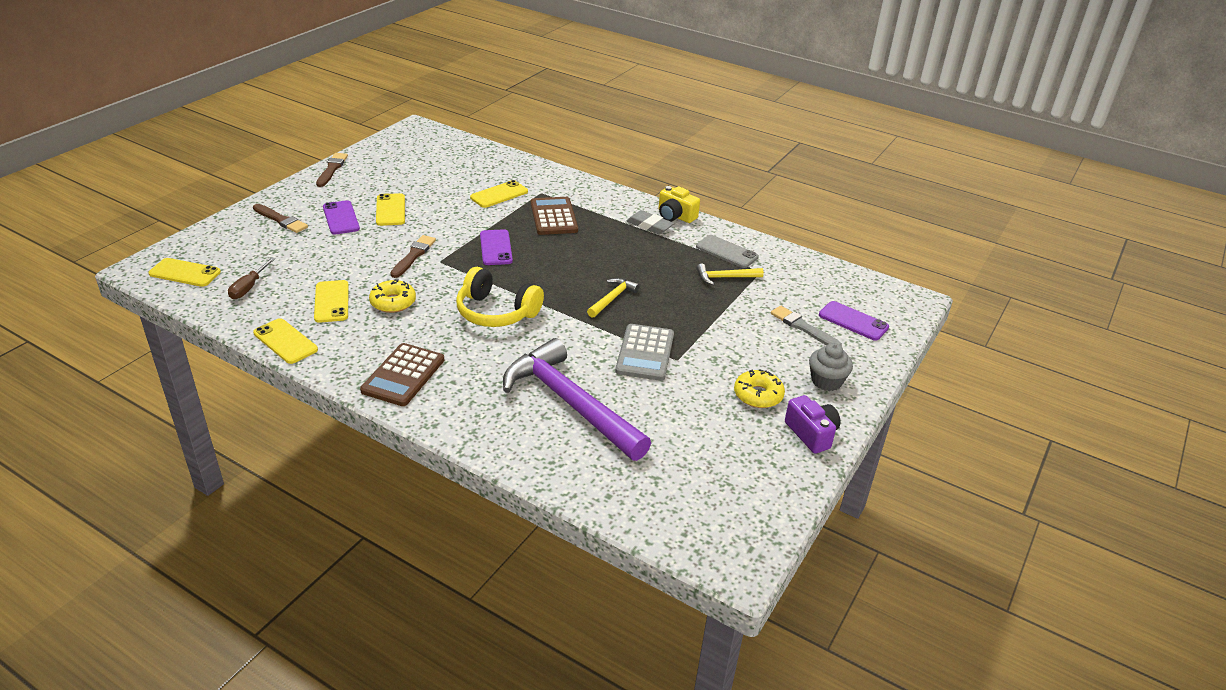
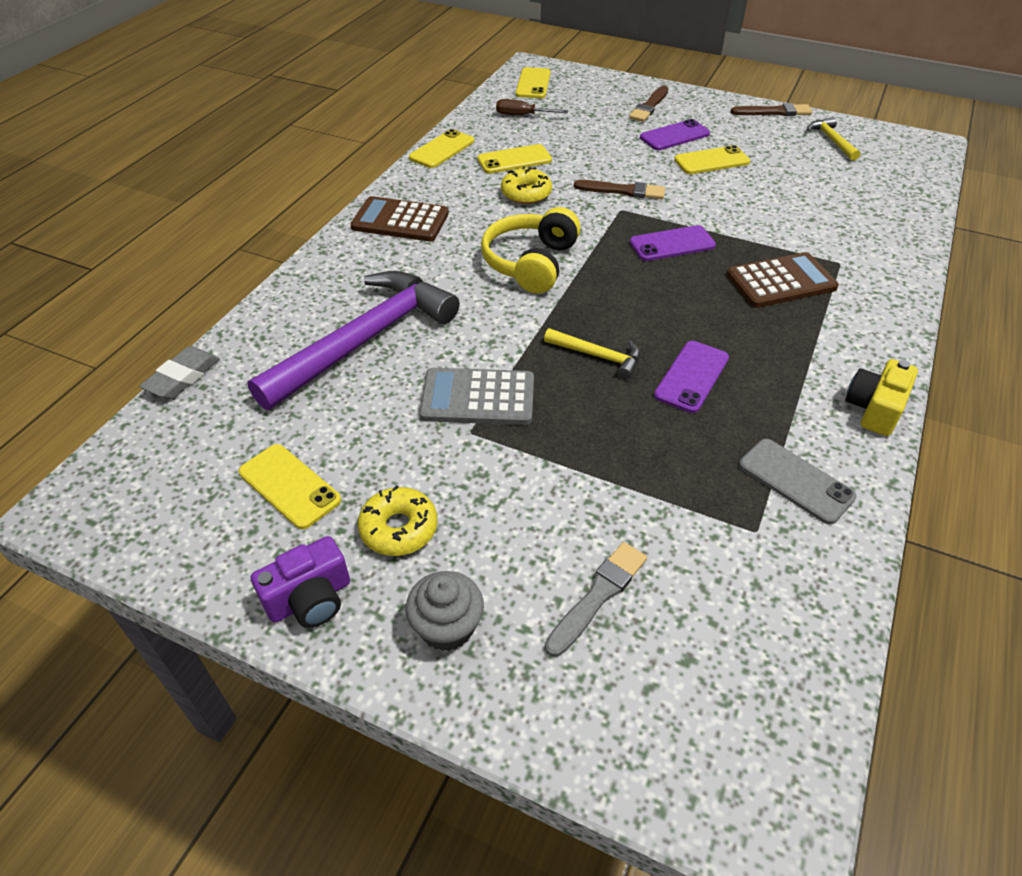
camera: 85 degrees right, 10 degrees up
yellow phone [470,180,528,208] -> yellow phone moved to [239,444,341,529]
grey eraser [627,210,674,234] -> grey eraser moved to [139,346,220,399]
grey phone [696,235,758,268] -> grey phone turned 75 degrees counterclockwise [739,439,857,524]
yellow hammer [697,264,764,285] -> yellow hammer moved to [807,117,861,161]
purple phone [819,301,889,341] -> purple phone moved to [654,341,729,413]

